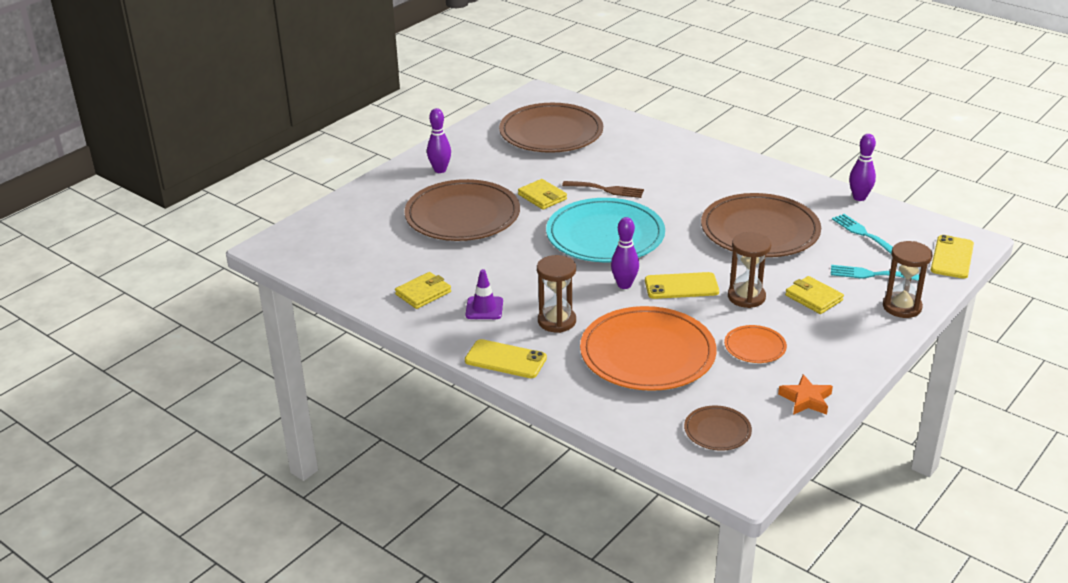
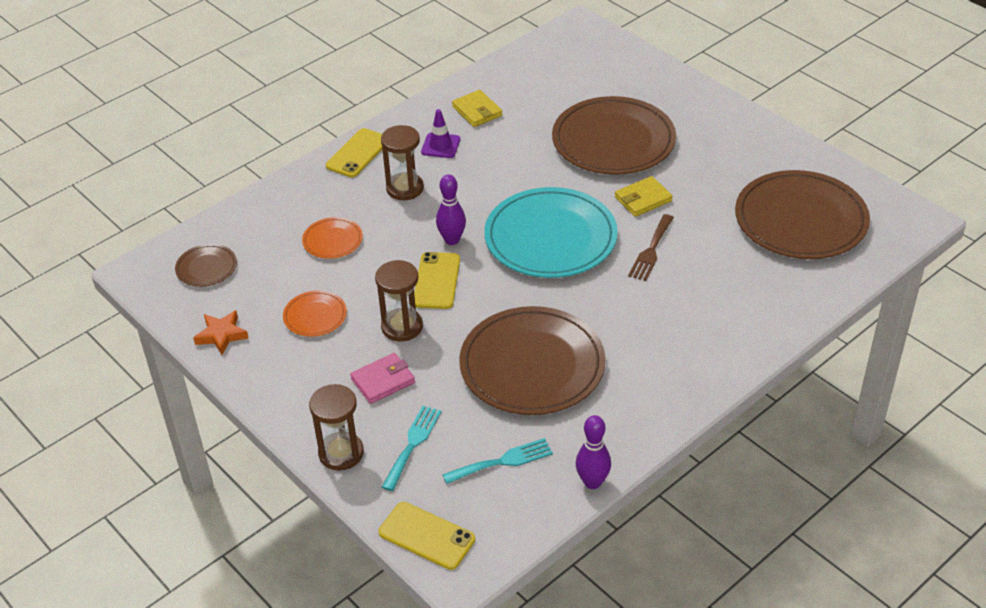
camera: 100 degrees right, 10 degrees up
purple bowling pin [427,108,451,173] -> none
orange plate [580,306,717,391] -> orange plate [302,217,363,259], size x0.46
yellow wallet [785,276,844,314] -> pink wallet [350,353,415,404]

